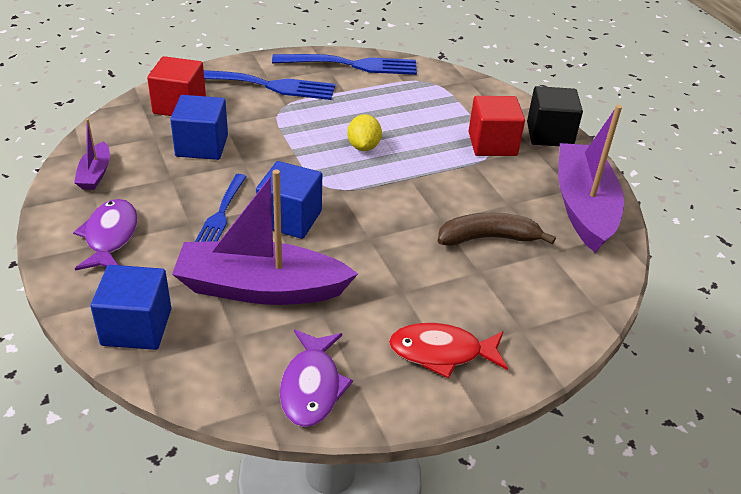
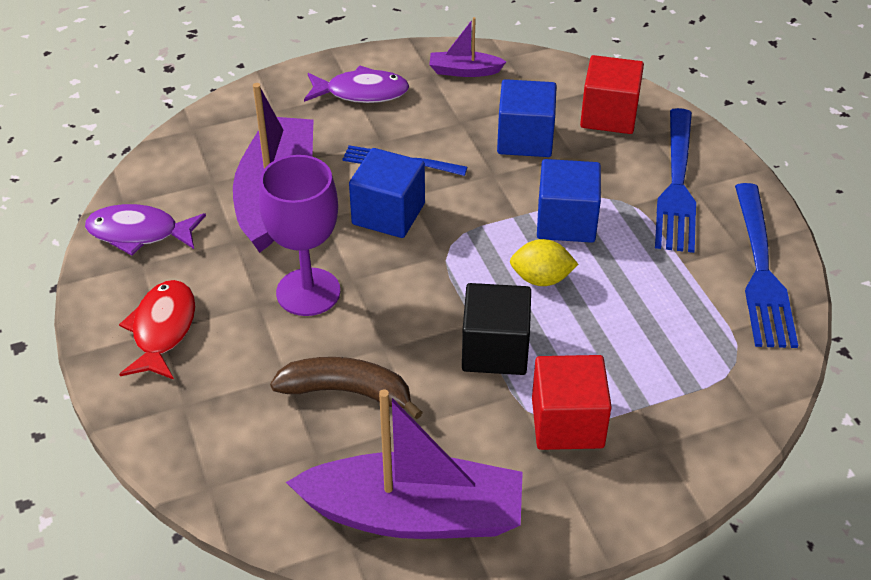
camera: 95 degrees right, 5 degrees up
blue cube [91,265,171,350] -> blue cube moved to [537,159,601,243]
brown banana [438,213,556,246] -> brown banana turned 75 degrees counterclockwise [270,357,423,419]
black cube [527,86,583,146] -> black cube moved to [462,283,531,375]
none -> purple goblet [259,155,341,316]

